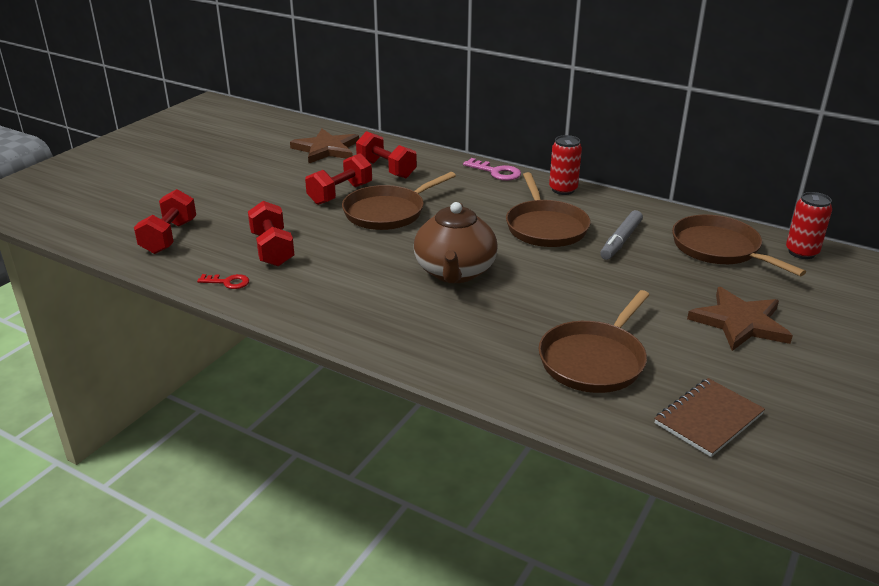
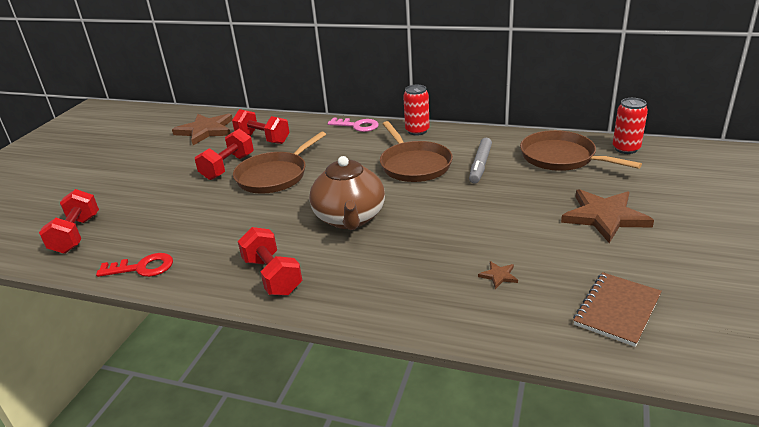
camera: 10 degrees left, 0 degrees up
red key [197,274,249,289] -> red key [96,253,173,277], size x1.51
red dumbbell [248,201,294,266] -> red dumbbell moved to [238,227,302,296]
brown pan [539,290,649,393] -> brown star [478,261,518,289]

